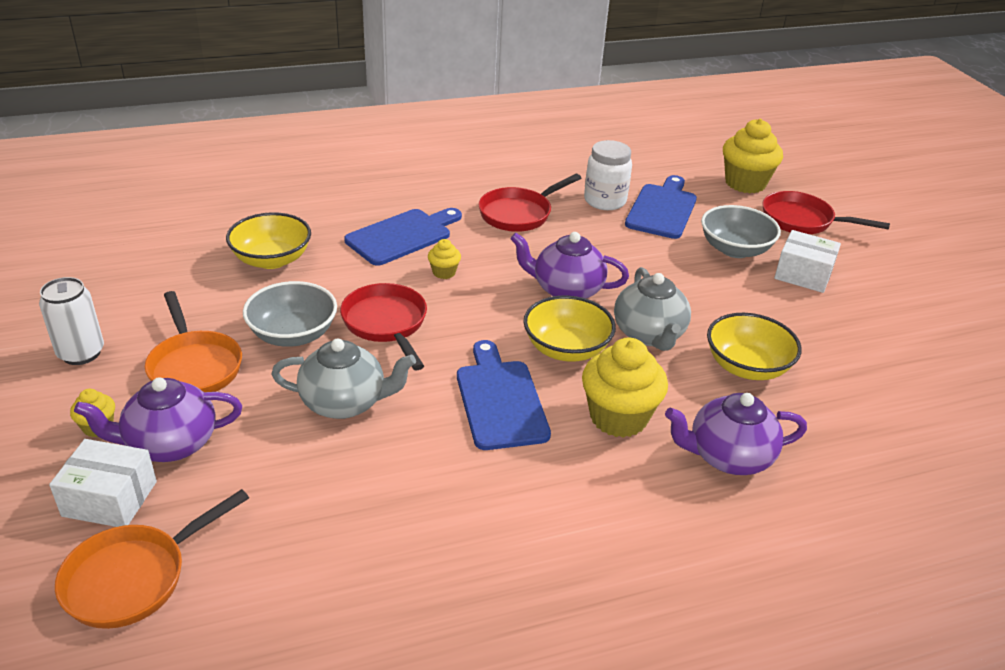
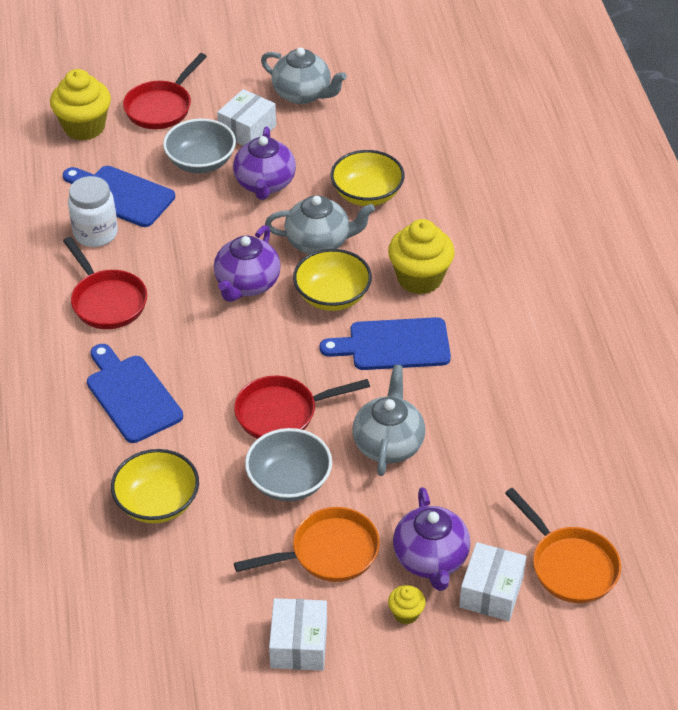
camera: 80 degrees left, 10 degrees up
white can [39,277,104,365] -> white box [269,598,327,671]
yellow cupcake [428,239,461,279] -> none
purple teapot [665,393,807,475] -> purple teapot moved to [233,127,296,200]
none -> grey teapot [261,48,347,104]

